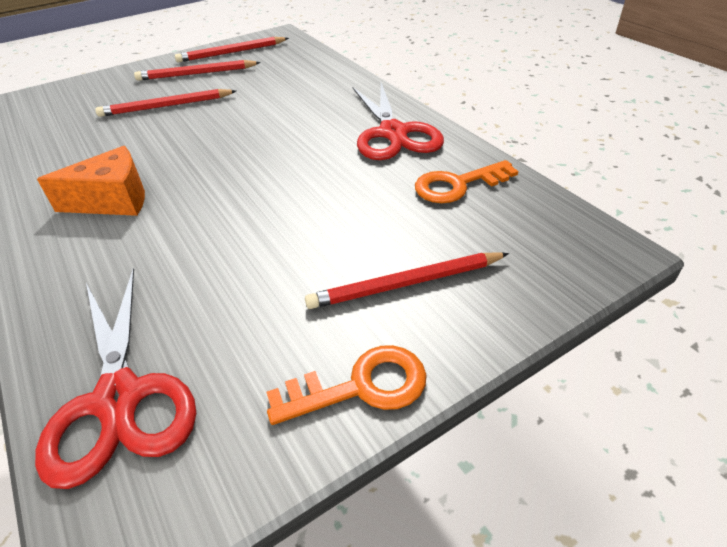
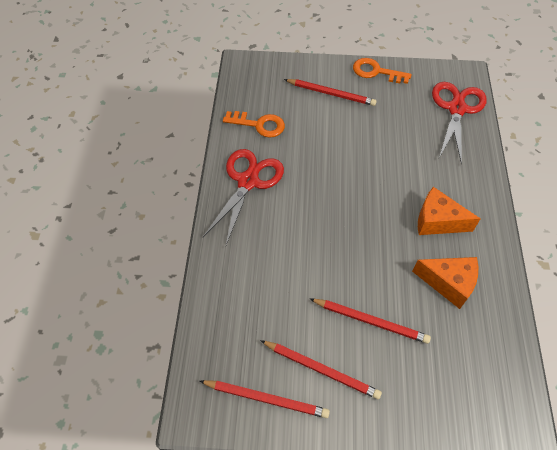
camera: 145 degrees left, 15 degrees up
none -> orange cheese [412,257,478,309]

